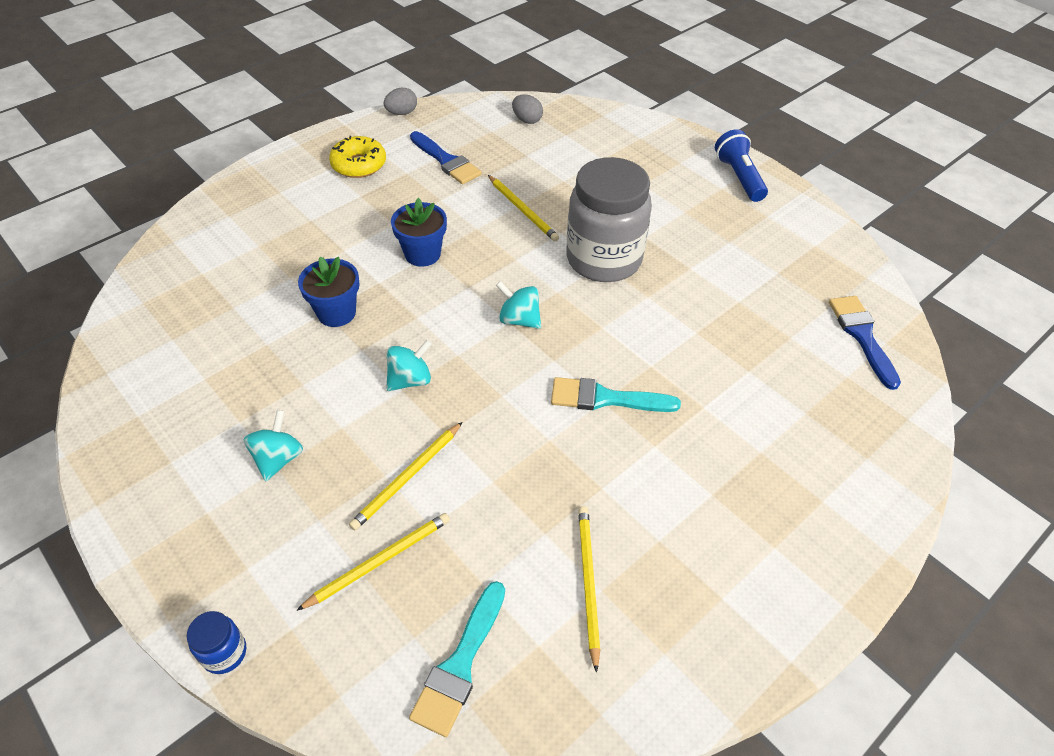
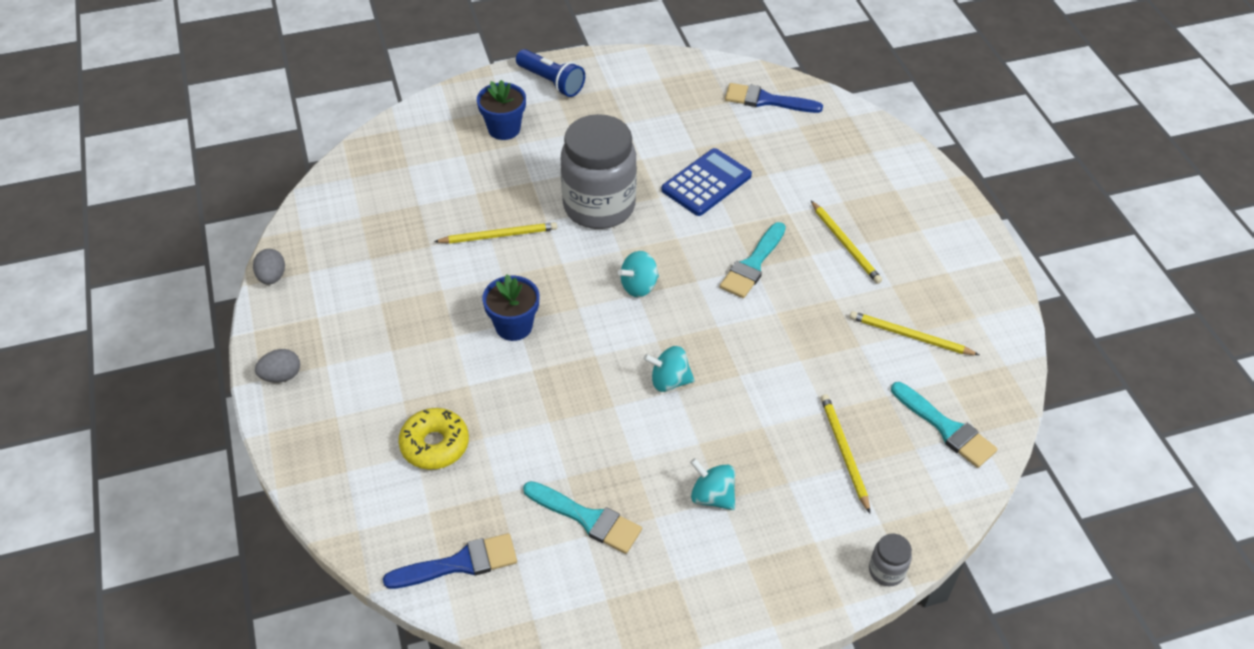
camera: 65 degrees left, 0 degrees up
blue jar [187,611,246,674] -> grey jar [869,534,912,586]
blue flower pot [298,256,360,327] -> blue flower pot moved to [477,80,526,140]
yellow donut [329,136,386,178] -> yellow donut moved to [399,408,469,470]
yellow pencil [349,422,462,531] -> yellow pencil moved to [811,201,882,284]
turquoise spinning top [386,339,432,391] -> turquoise spinning top turned 75 degrees counterclockwise [643,346,695,392]
blue brush [410,131,482,184] -> blue brush moved to [383,533,517,589]
grey egg [512,94,543,124] -> grey egg moved to [255,349,300,383]
blue flashlight [715,129,768,202] -> blue flashlight turned 150 degrees counterclockwise [516,49,585,97]
none -> turquoise brush [523,481,642,554]
none -> blue calculator [662,148,752,216]

